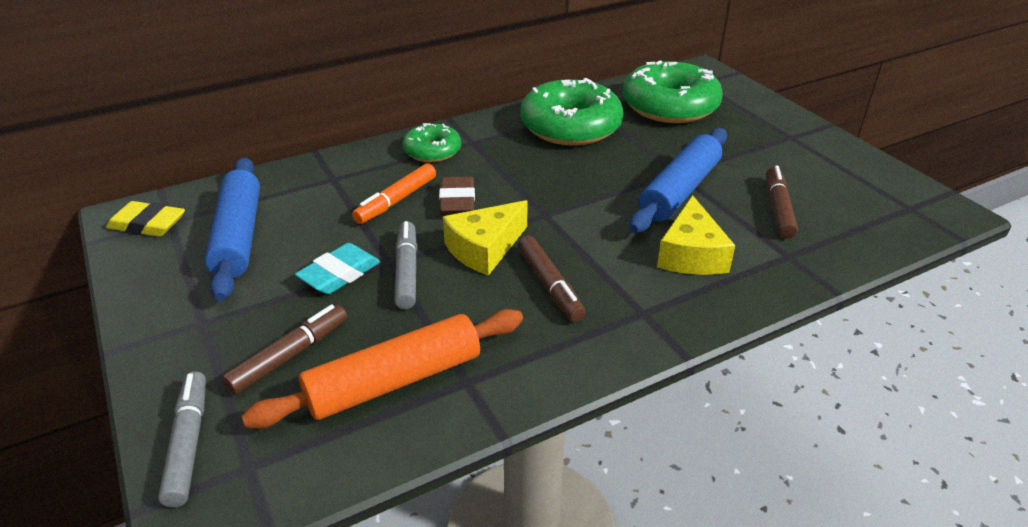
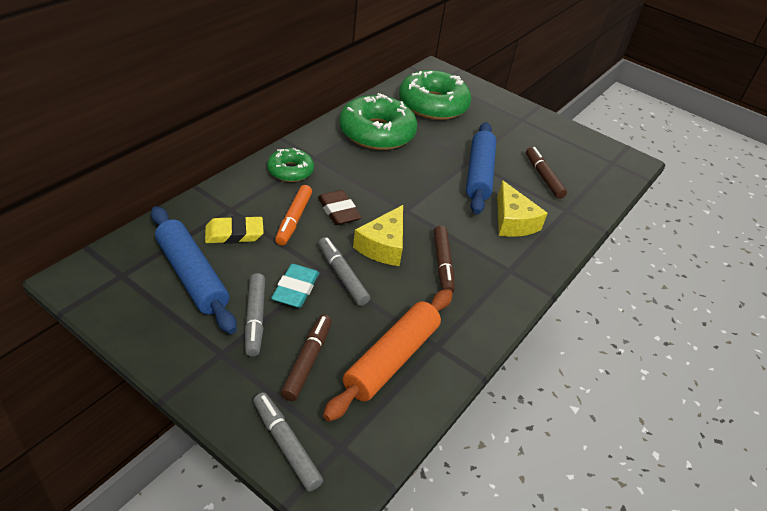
camera: 30 degrees left, 5 degrees up
yellow eraser [106,201,185,237] -> yellow eraser moved to [205,216,264,244]
brown marker [518,236,586,322] -> brown marker turned 45 degrees clockwise [434,226,455,293]
none -> grey marker [245,273,265,357]

